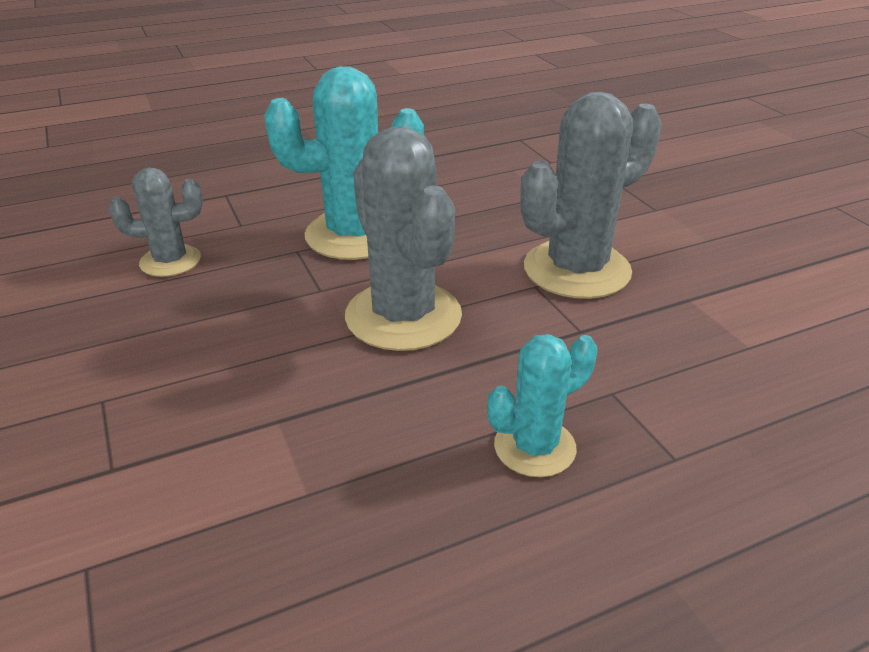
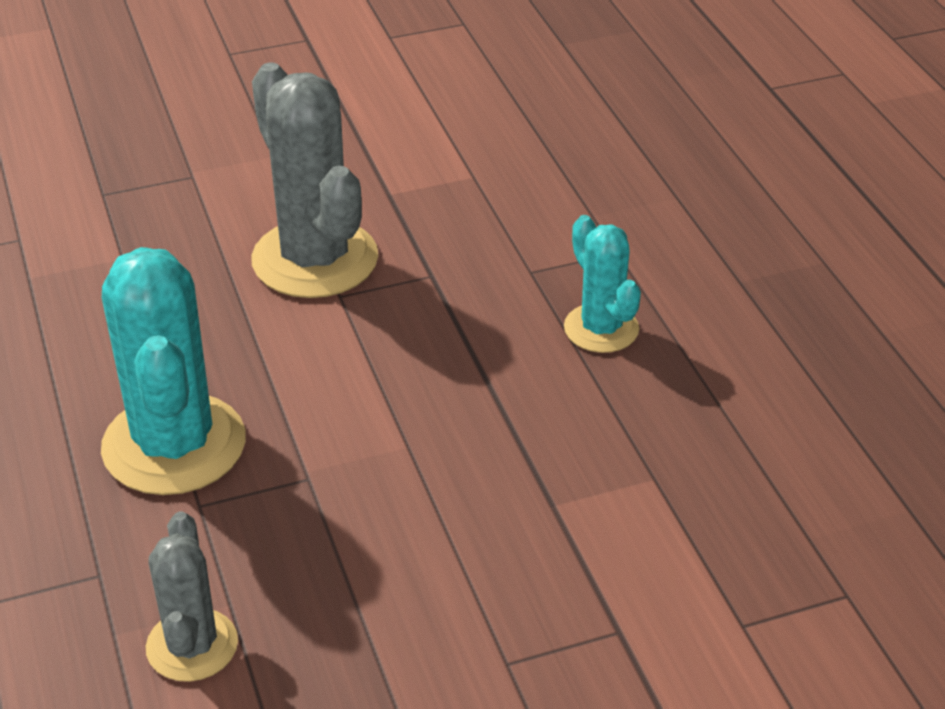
camera: 85 degrees left, 5 degrees up
grey cactus [345,126,462,351] -> none

